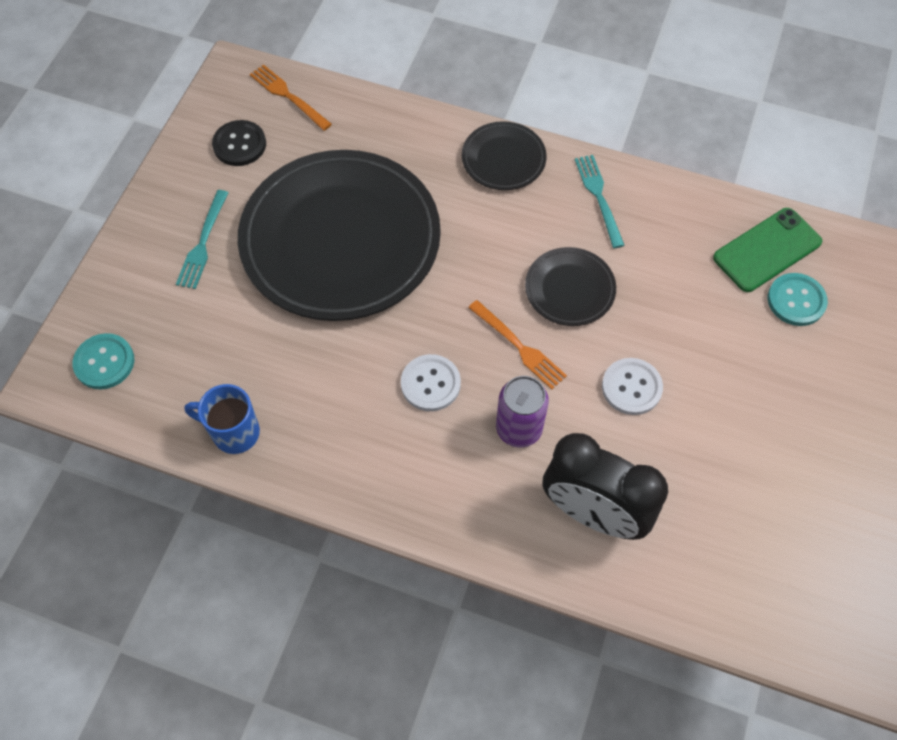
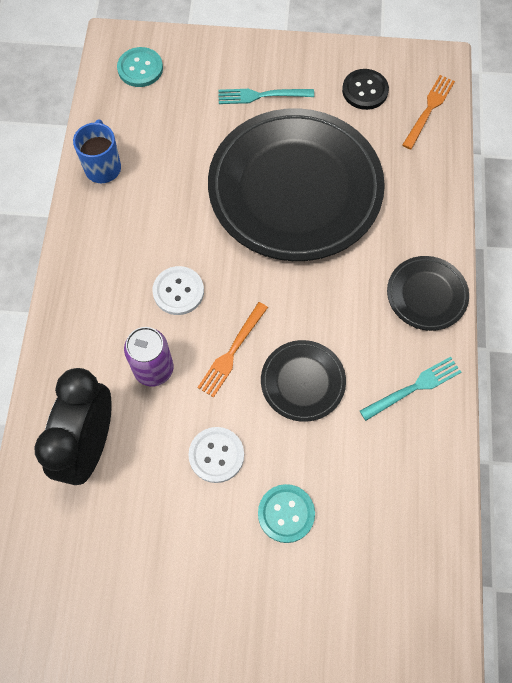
camera: 75 degrees right, 5 degrees up
green phone [713,208,822,292] -> none
turquoise button [768,273,828,326] -> turquoise button moved to [258,484,315,543]

